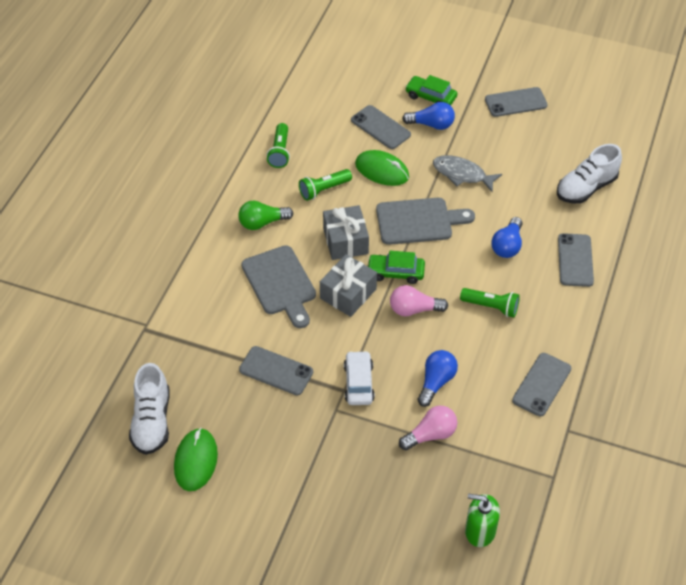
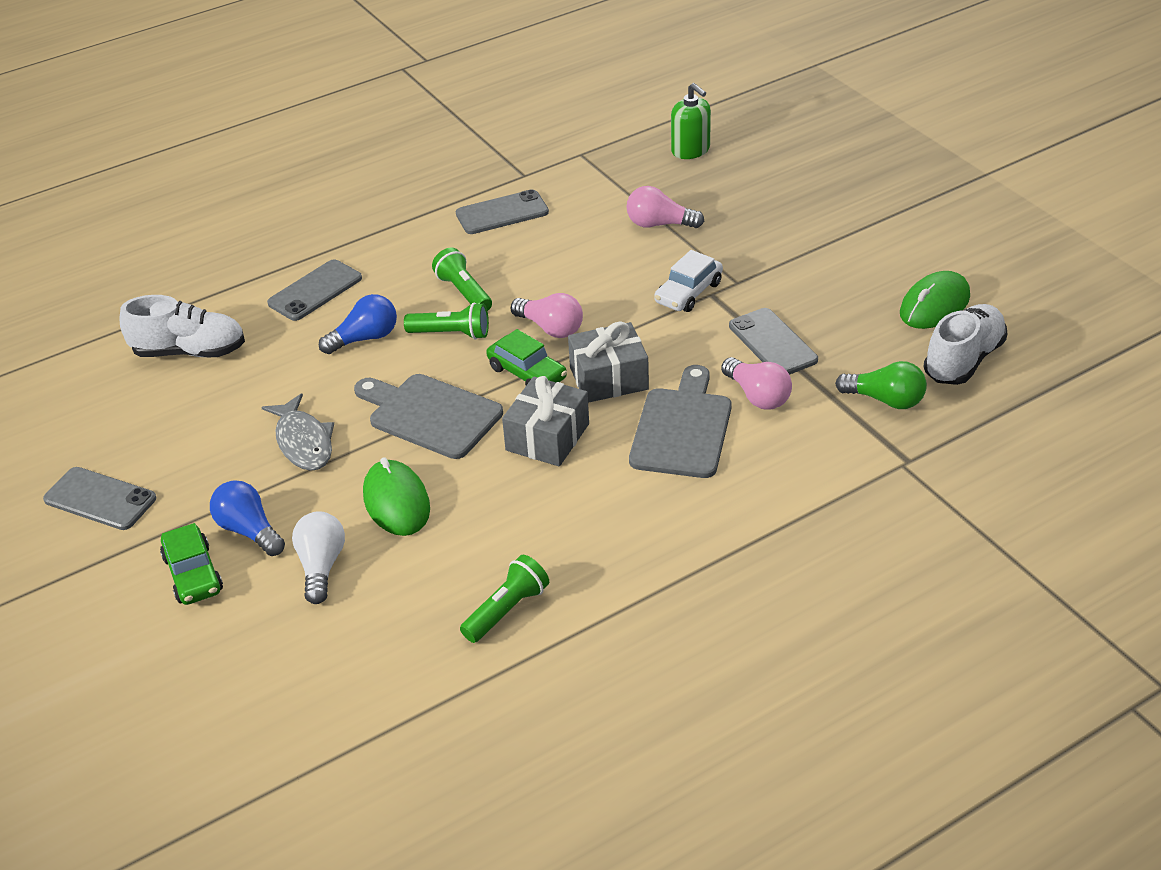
camera: 140 degrees left, 10 degrees down
green light bulb [238,201,293,230] -> green light bulb moved to [835,361,927,409]
green flashlight [299,169,352,201] -> green flashlight moved to [404,302,489,340]
grey phone [351,105,411,149] -> white light bulb [292,511,345,604]
blue light bulb [417,350,458,407] -> none
none -> pink light bulb [721,357,792,410]

